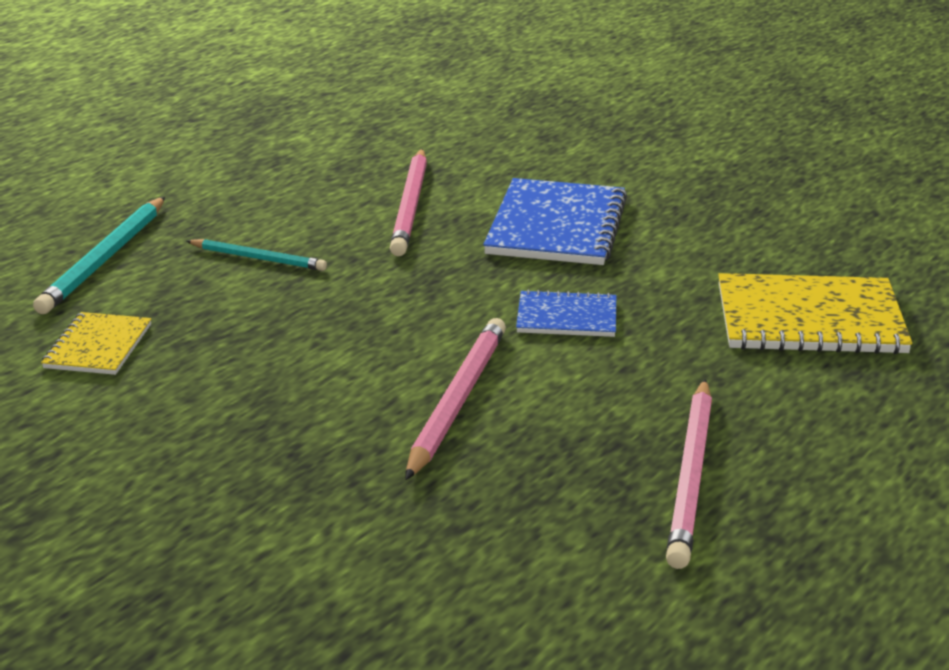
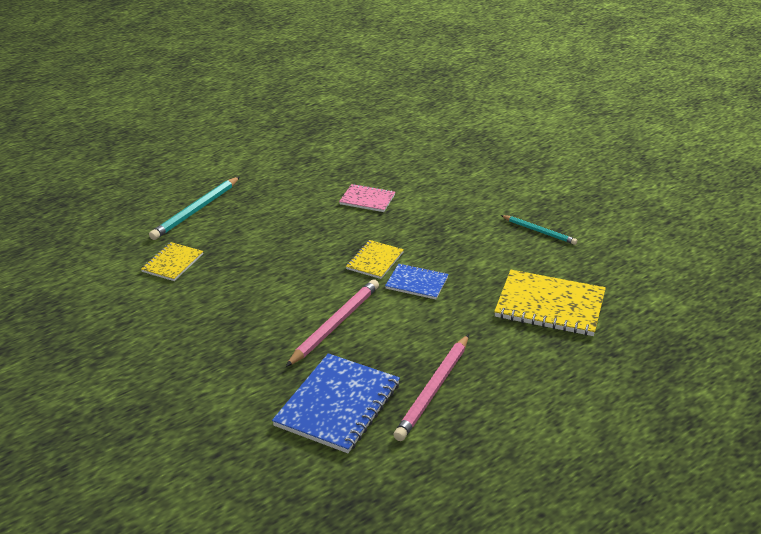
camera: 15 degrees right, 5 degrees up
turquoise pencil [187,239,327,271] -> turquoise pencil moved to [501,215,577,245]
pink pencil [390,149,427,256] -> pink notebook [339,184,395,212]
blue notebook [483,178,627,265] -> blue notebook moved to [272,353,400,453]
none -> yellow notebook [346,240,404,279]

